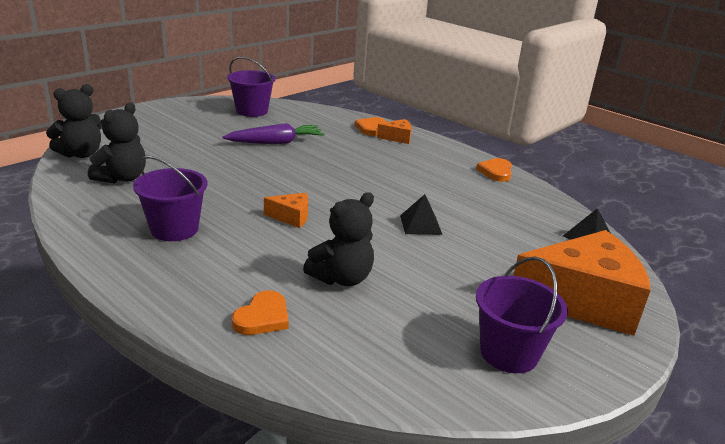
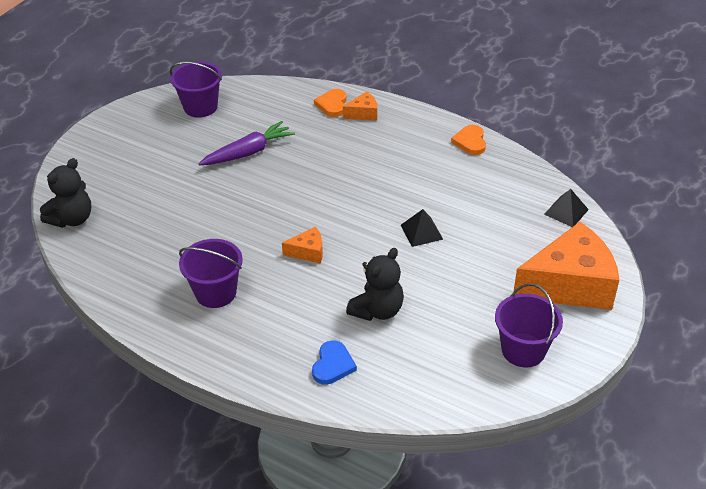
camera: 10 degrees left, 15 degrees up
black teddy bear [88,102,146,184] -> none
orange heart [232,290,289,335] -> blue heart [312,340,357,385]

